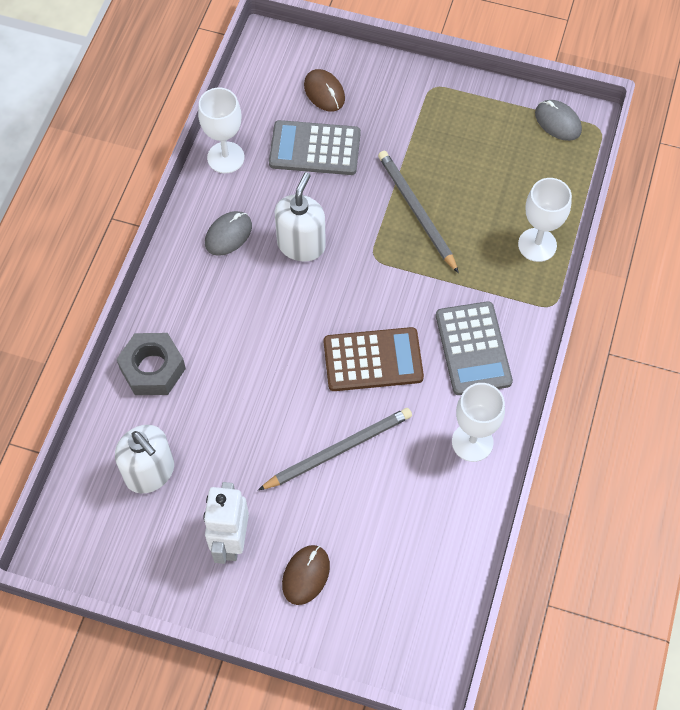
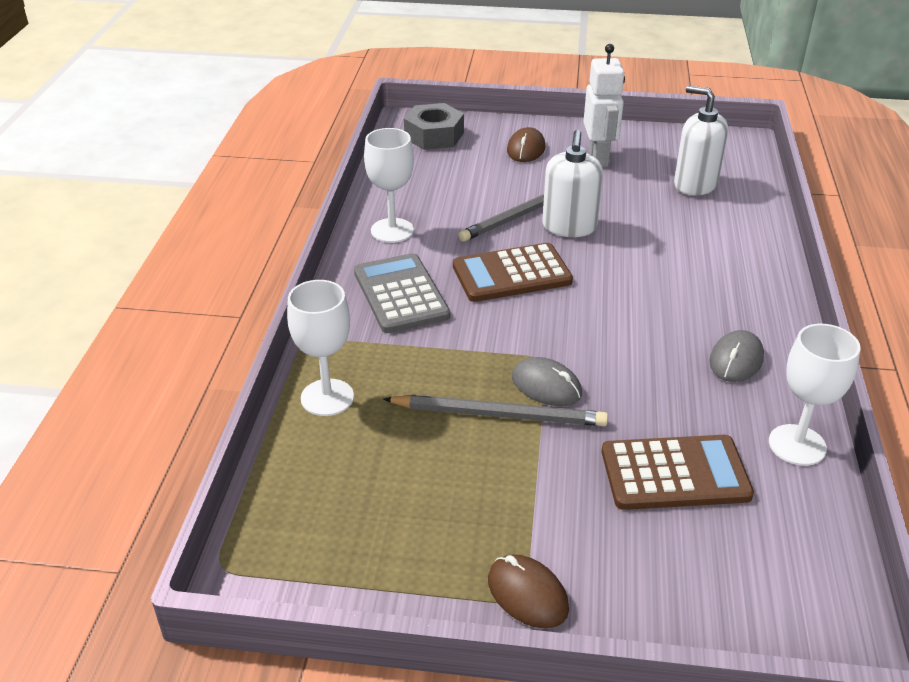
camera: 170 degrees right, 25 degrees down
grey nut [116,333,186,395] -> grey nut moved to [404,103,464,150]
grey calculator [269,120,361,175] -> brown calculator [602,435,754,510]
white soap dispenser [275,172,326,261] -> white soap dispenser moved to [542,130,603,237]
brown mouse [304,69,345,111] -> brown mouse moved to [488,554,569,629]
grey pencil [378,151,459,273] -> grey pencil turned 45 degrees counterclockwise [383,395,608,426]
grey mouse [535,100,582,141] -> grey mouse moved to [512,357,582,406]

